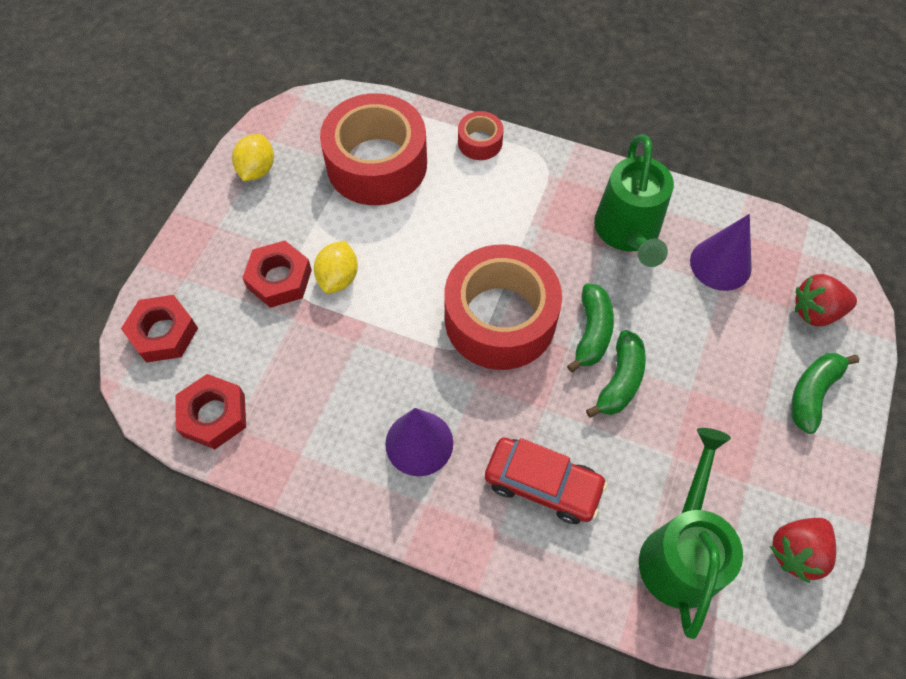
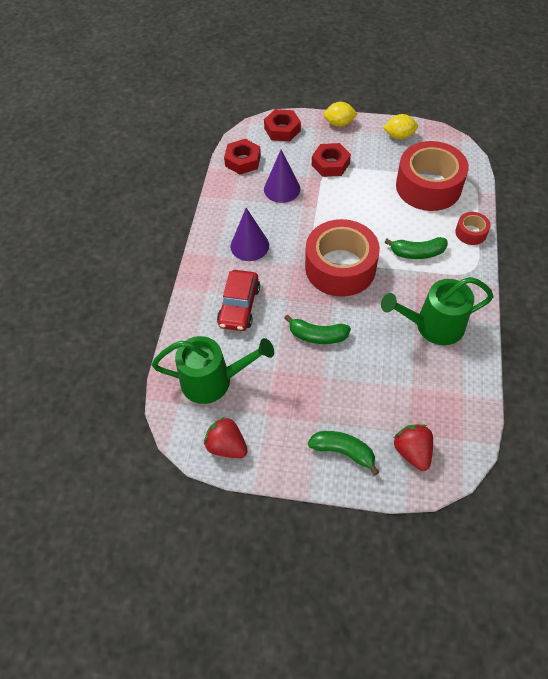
camera: 80 degrees right, 5 degrees down
yellow lemon [314,241,358,294] -> yellow lemon moved to [323,102,358,127]
green banana [567,283,614,372] -> green banana moved to [384,237,448,259]
purple cone [690,214,752,291] -> purple cone moved to [264,150,300,203]

